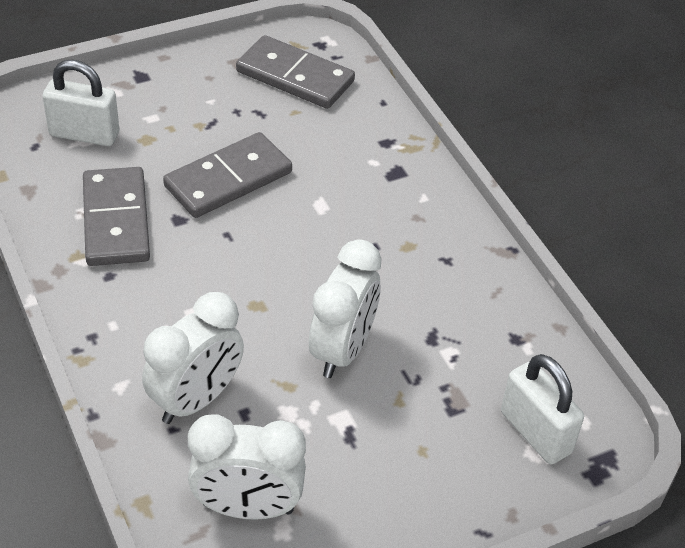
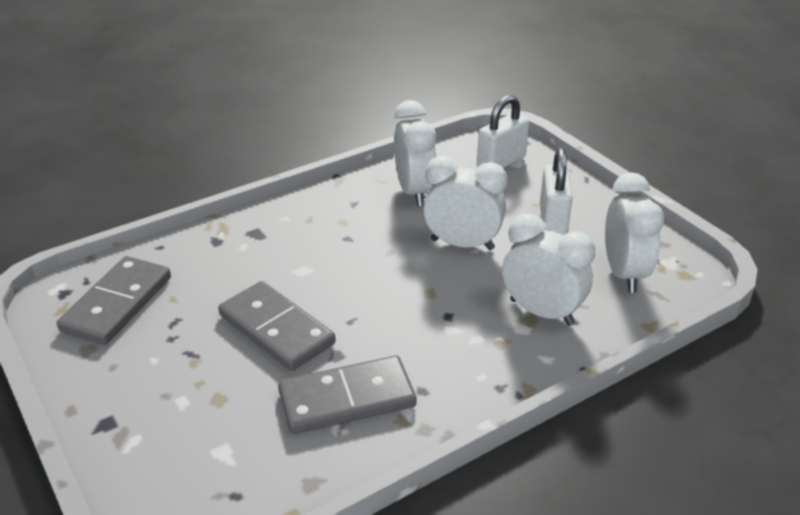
camera: 95 degrees left, 10 degrees down
white padlock [43,60,119,146] -> white padlock moved to [540,148,573,235]
none -> white clock [394,100,436,206]

